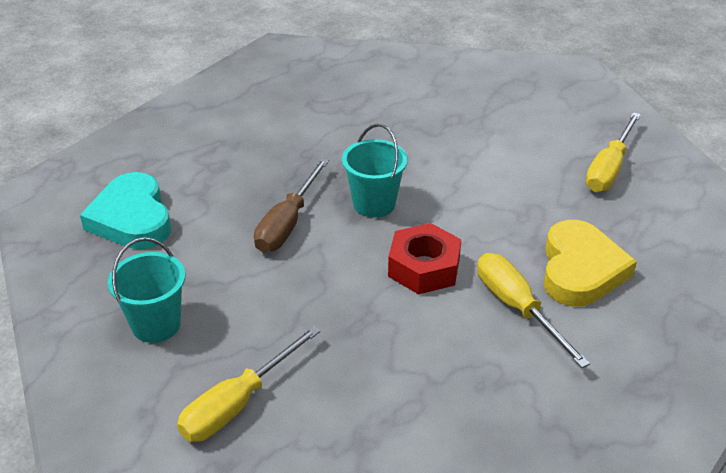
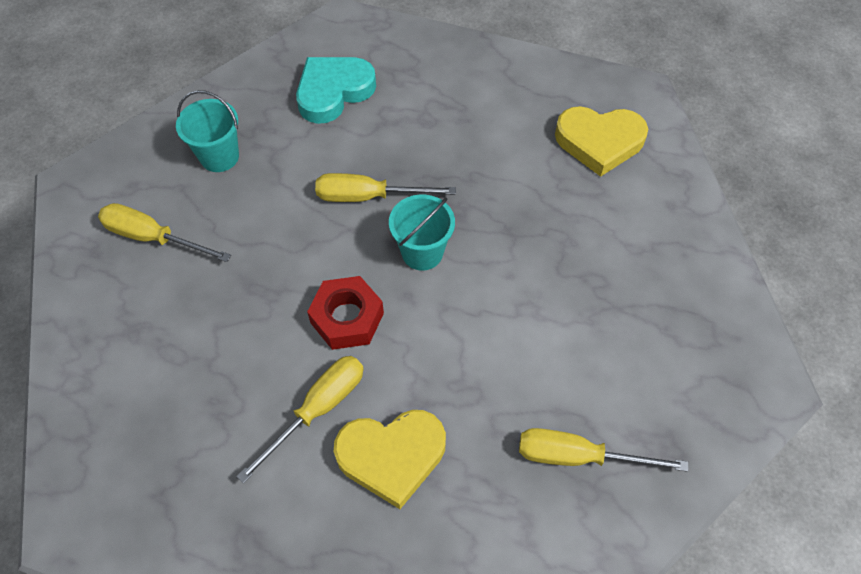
camera: 70 degrees right, 20 degrees up
brown screwdriver [254,158,329,253] -> yellow screwdriver [315,173,456,202]
none -> yellow heart [555,106,648,177]

